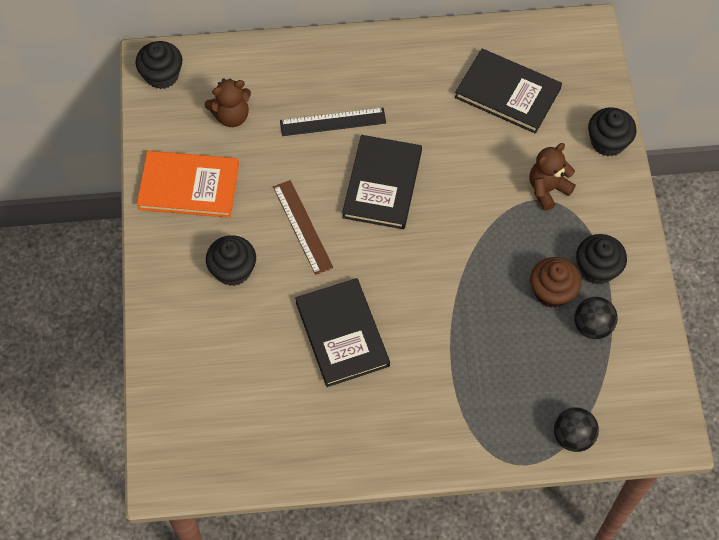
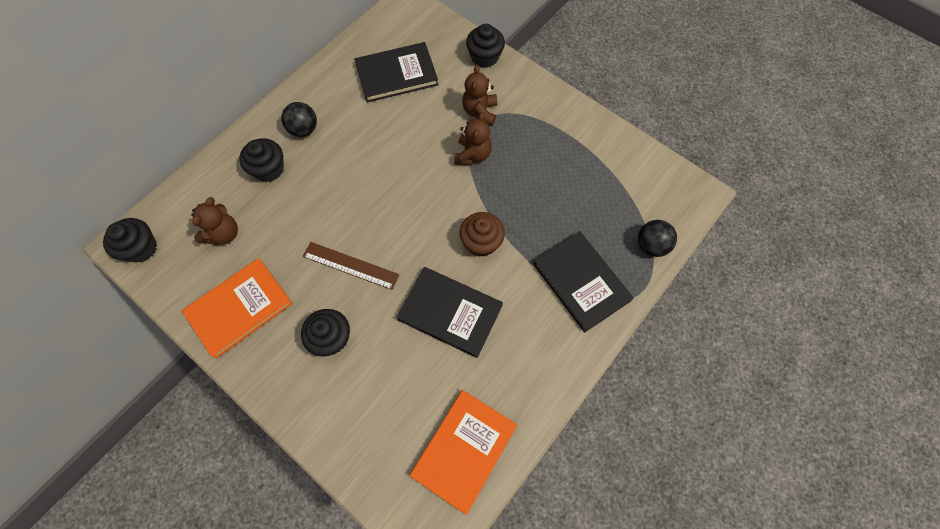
camera: 45 degrees left, 5 degrees up
black ruler [280,108,386,136] -> none
black book [342,135,422,229] -> black book moved to [533,231,634,333]
brown cupcake [530,257,581,308] -> brown cupcake moved to [460,212,505,257]
black ball [574,297,618,339] -> black ball moved to [281,102,317,137]
black cupcake [576,234,627,285] -> black cupcake moved to [239,138,284,182]
none -> orange book [410,390,517,515]
none -> brown teddy bear [454,112,492,165]

